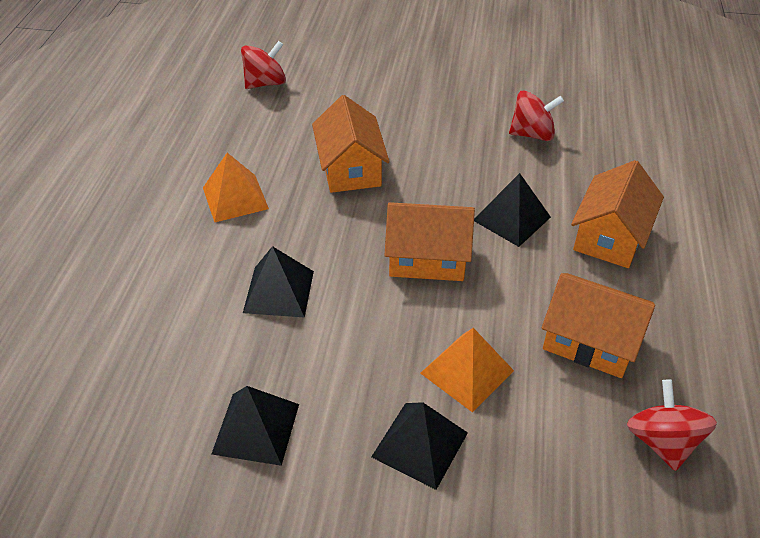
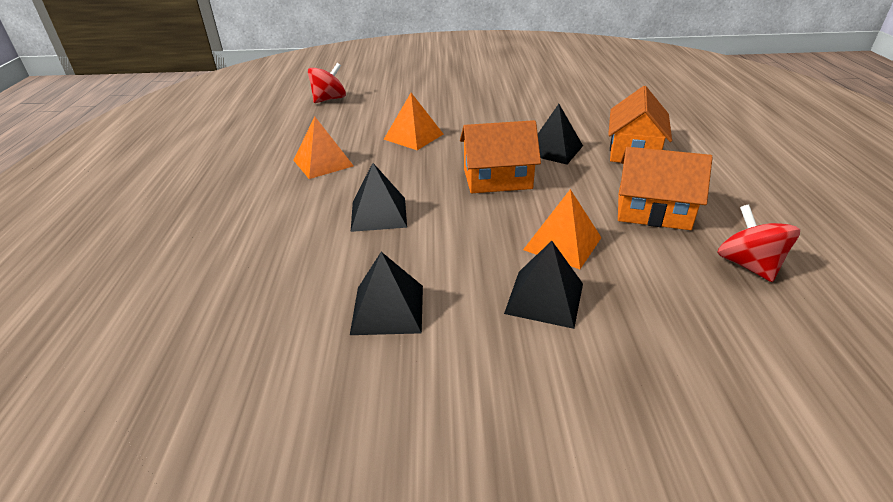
camera: 10 degrees left, 10 degrees down
orange house [312,95,390,193] -> orange pyramid [384,93,443,150]
red spinning top [509,91,564,141] -> none

